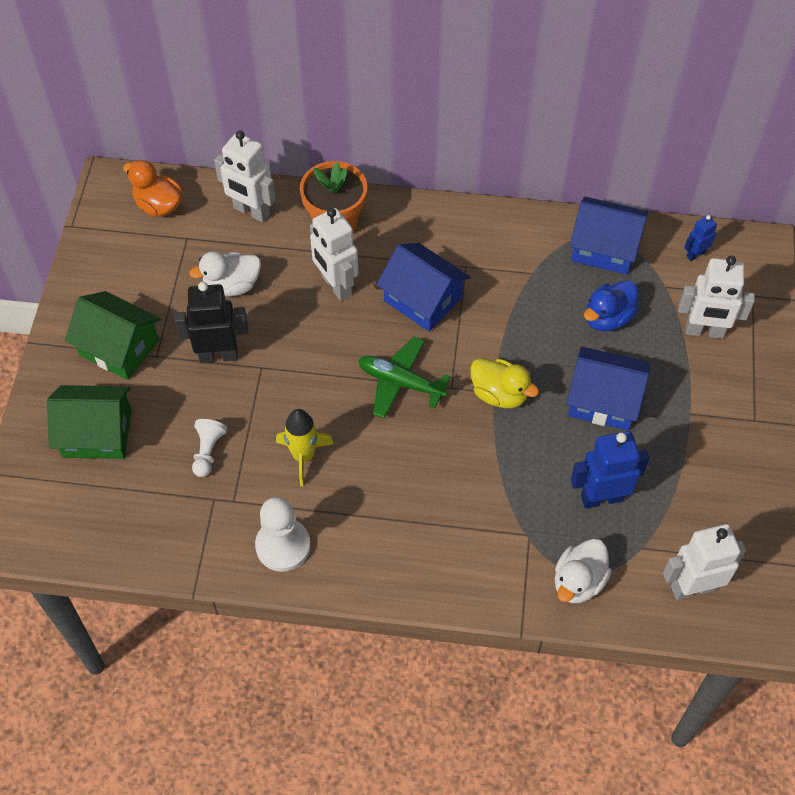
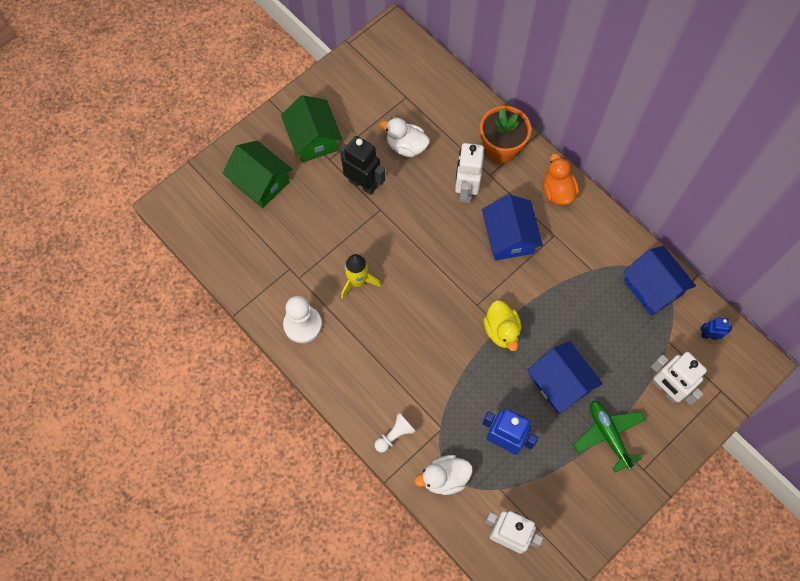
camera: 40 degrees right, 10 degrees up
orange duck [123,160,182,217] -> orange duck moved to [543,153,579,205]
white pawn [192,419,227,477] -> white pawn moved to [375,413,416,453]
white robot [214,130,276,222] -> none
green plane [358,337,451,418] -> green plane moved to [574,401,645,472]
blue duck [584,280,638,331] -> none

